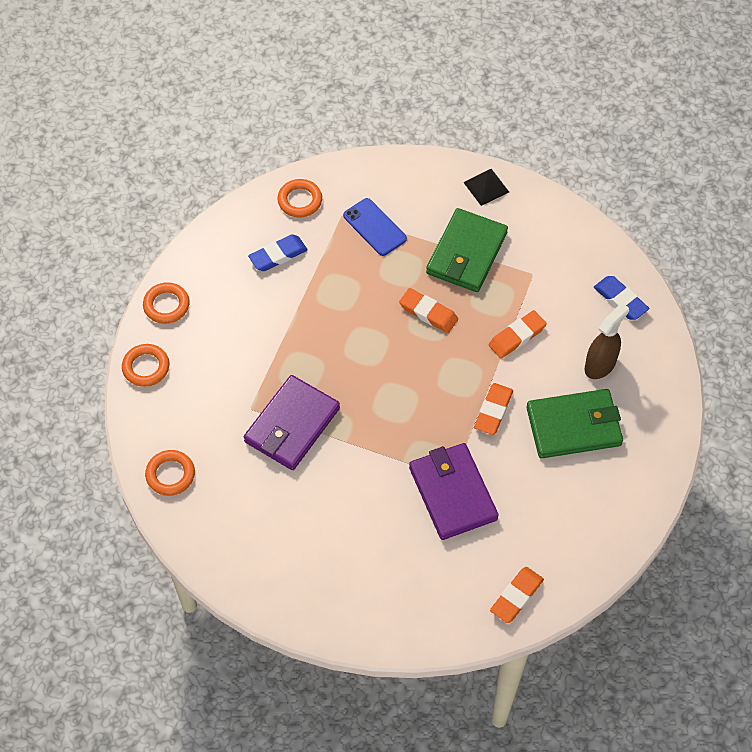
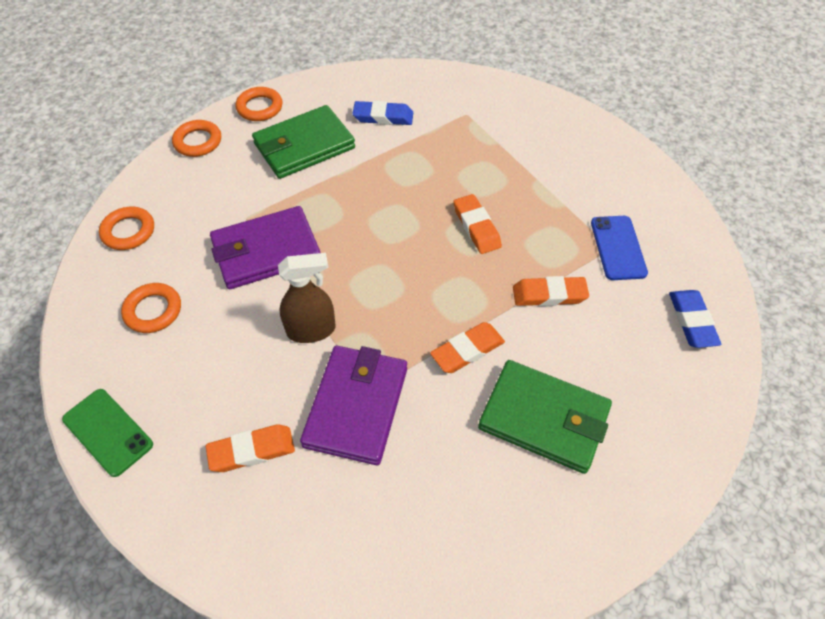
camera: 35 degrees right, 5 degrees down
orange ring [278,179,322,217] -> orange ring moved to [121,283,181,333]
blue phone [343,198,407,256] -> blue phone moved to [591,216,648,280]
green wallet [426,208,508,292] -> green wallet moved to [252,105,355,179]
black pyramid [463,169,509,206] -> none
orange eraser [490,567,544,623] -> orange eraser moved to [206,425,295,472]
brown spray bottle [584,303,629,379] -> brown spray bottle moved to [278,253,335,343]
none -> green phone [62,389,153,477]

